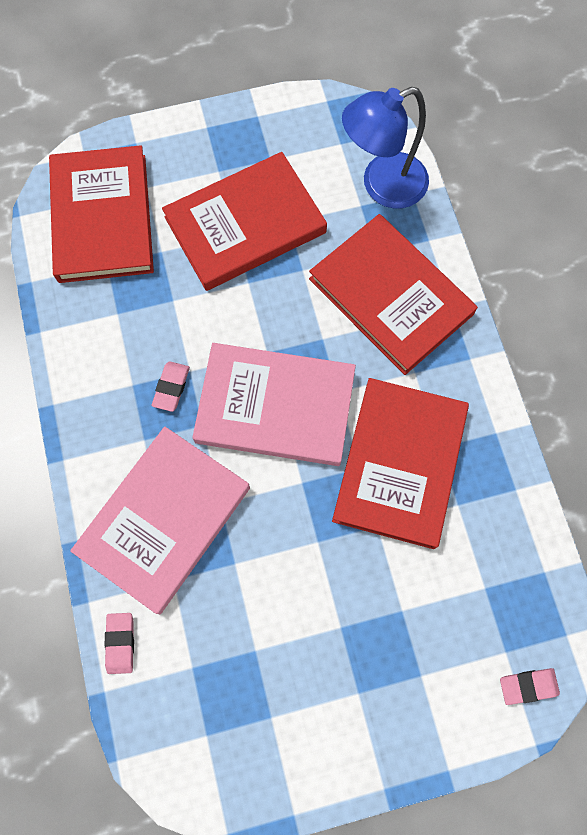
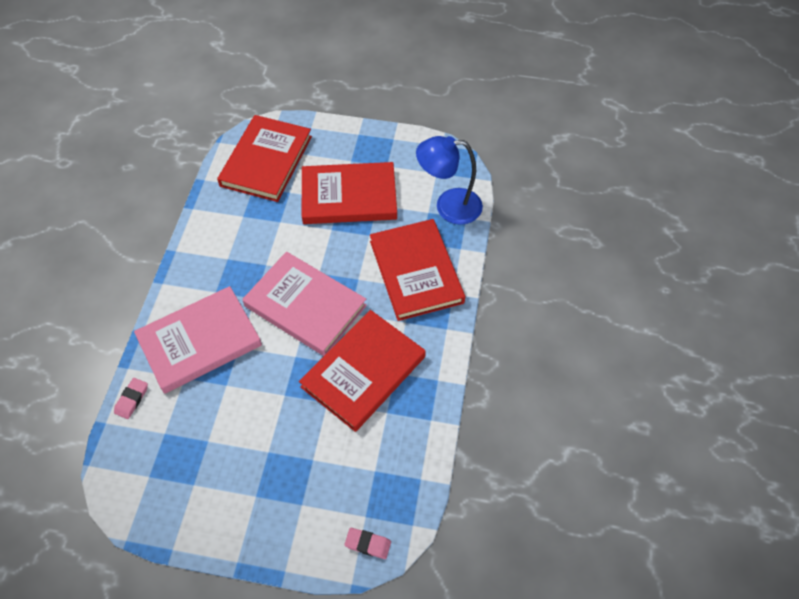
camera: 25 degrees right, 15 degrees down
pink eraser [152,361,190,412] -> none

